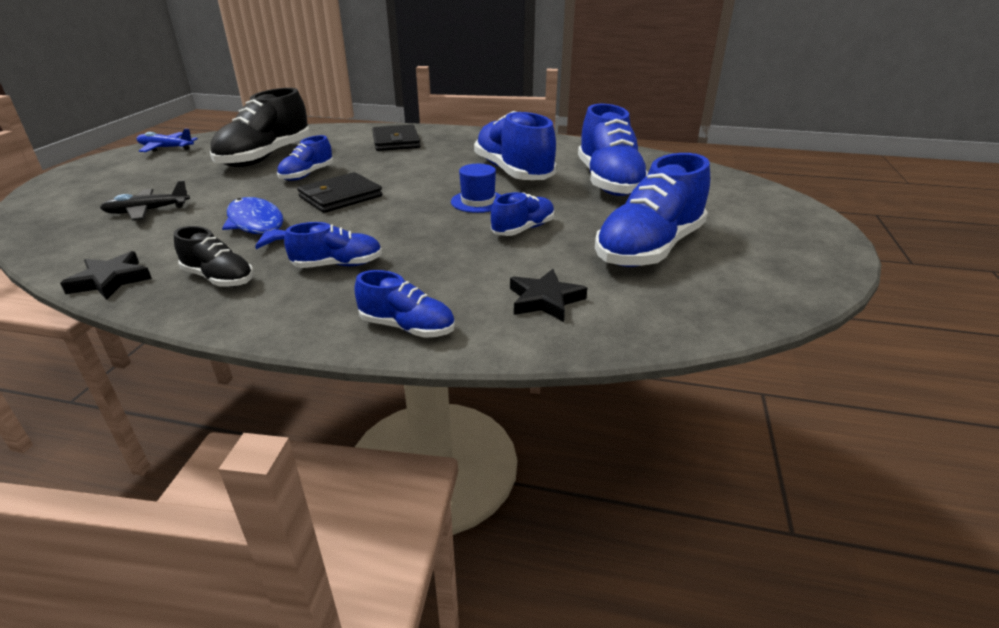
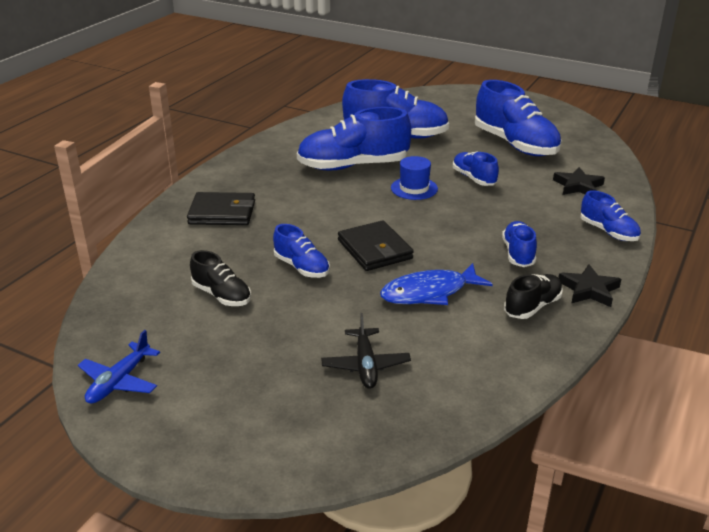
camera: 75 degrees left, 0 degrees up
black star [60,251,152,300] -> black star moved to [559,264,621,307]
black shoe [210,88,310,167] -> black shoe [190,250,251,306], size x0.53
blue shoe [354,270,455,338] -> blue shoe turned 105 degrees clockwise [580,190,641,241]

